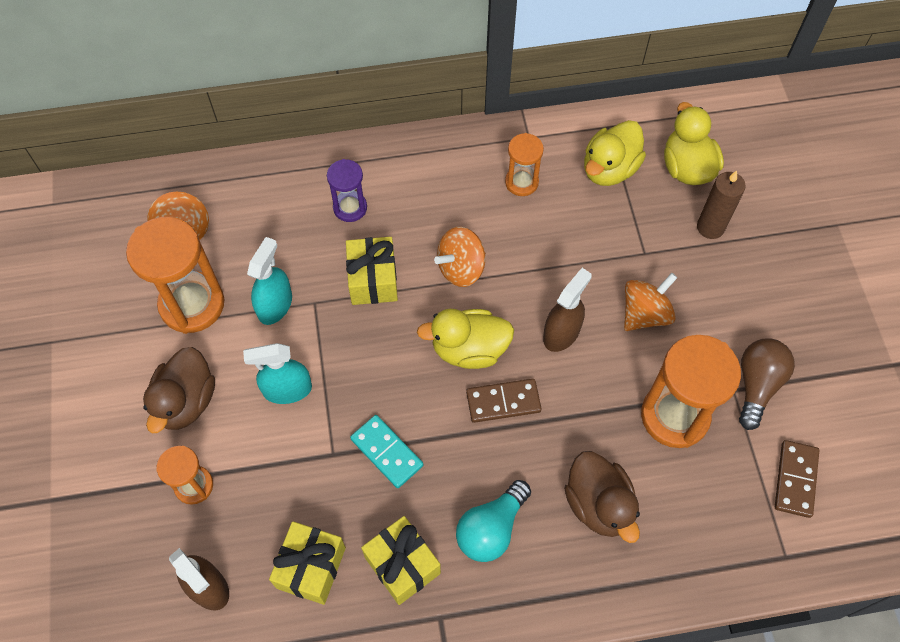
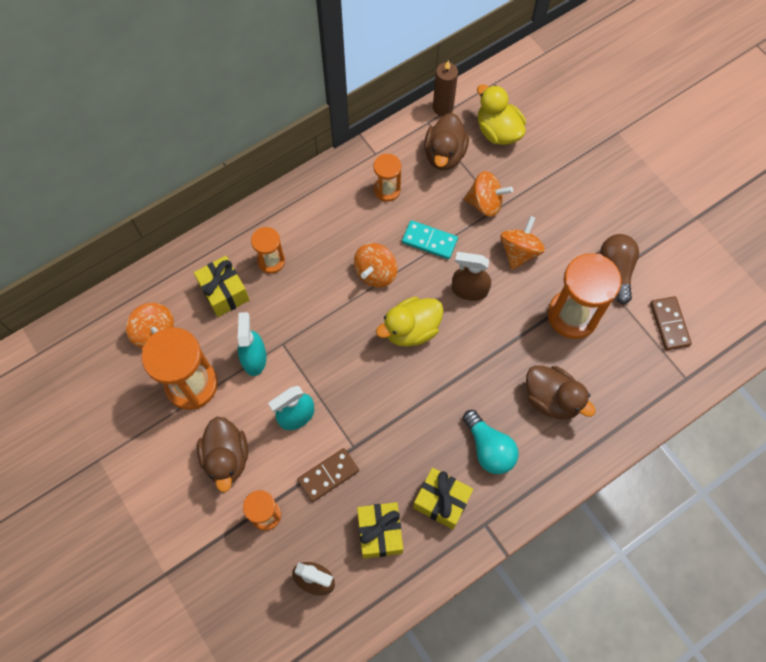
camera: 25 degrees left, 5 degrees up
purple hourglass [327,159,367,222] -> orange hourglass [251,227,285,274]
yellow gift [346,237,398,305] -> yellow gift moved to [194,256,250,317]
turquoise domino [350,415,423,488] -> turquoise domino moved to [402,220,458,259]
turquoise light bulb [456,480,531,562] -> turquoise light bulb turned 45 degrees counterclockwise [463,410,518,474]
brown domino [466,379,542,423] -> brown domino moved to [297,448,359,502]
brown spray bottle [543,268,592,352] -> brown spray bottle turned 90 degrees counterclockwise [452,252,491,301]
yellow duck [584,120,646,186] -> brown duck [424,113,469,170]
brown candle [697,171,746,239] -> brown candle moved to [433,60,458,116]
none -> orange spinning top [464,171,513,217]

